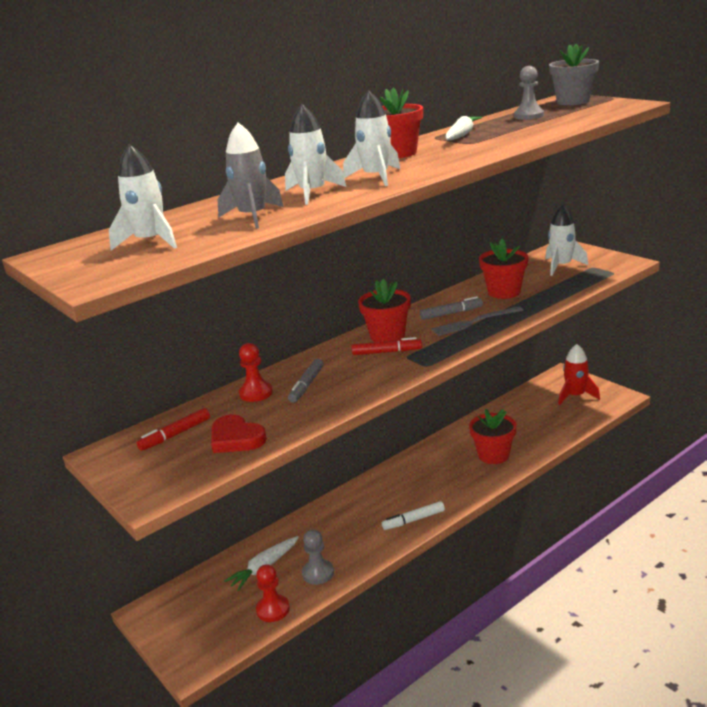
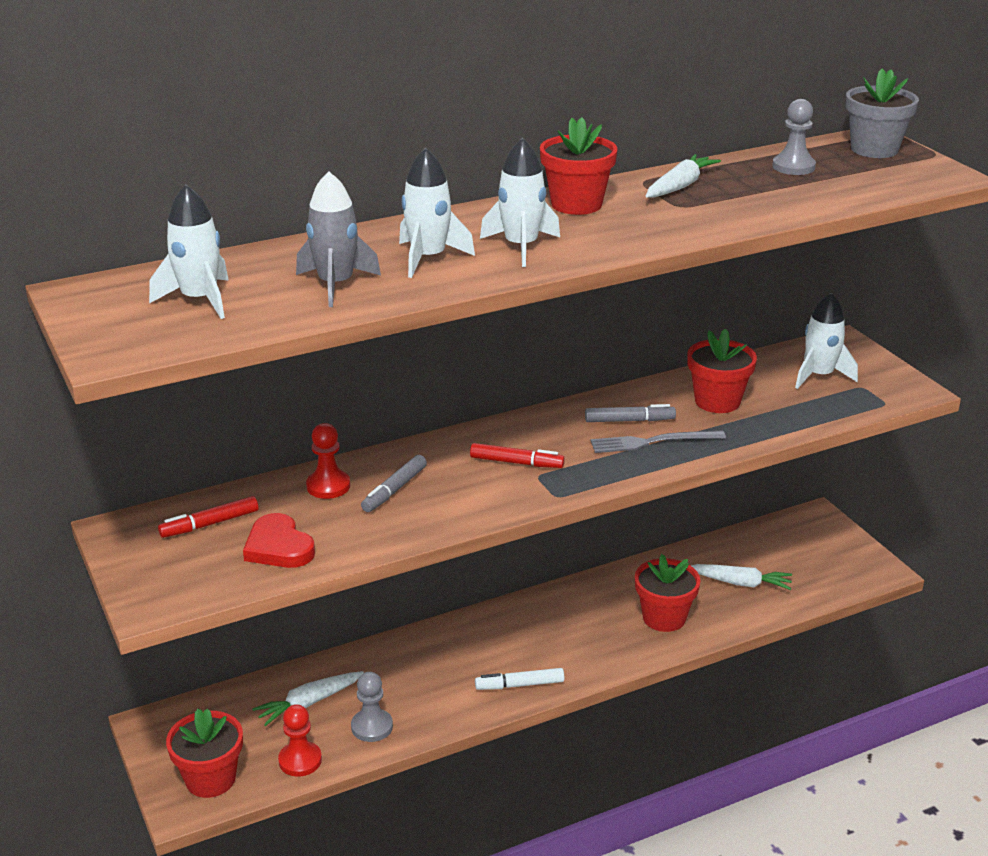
camera: 10 degrees right, 5 degrees up
red flower pot [358,279,411,342] -> red flower pot moved to [166,708,243,798]
red rocket [558,344,600,405] -> none
none -> white carrot [691,564,792,590]

